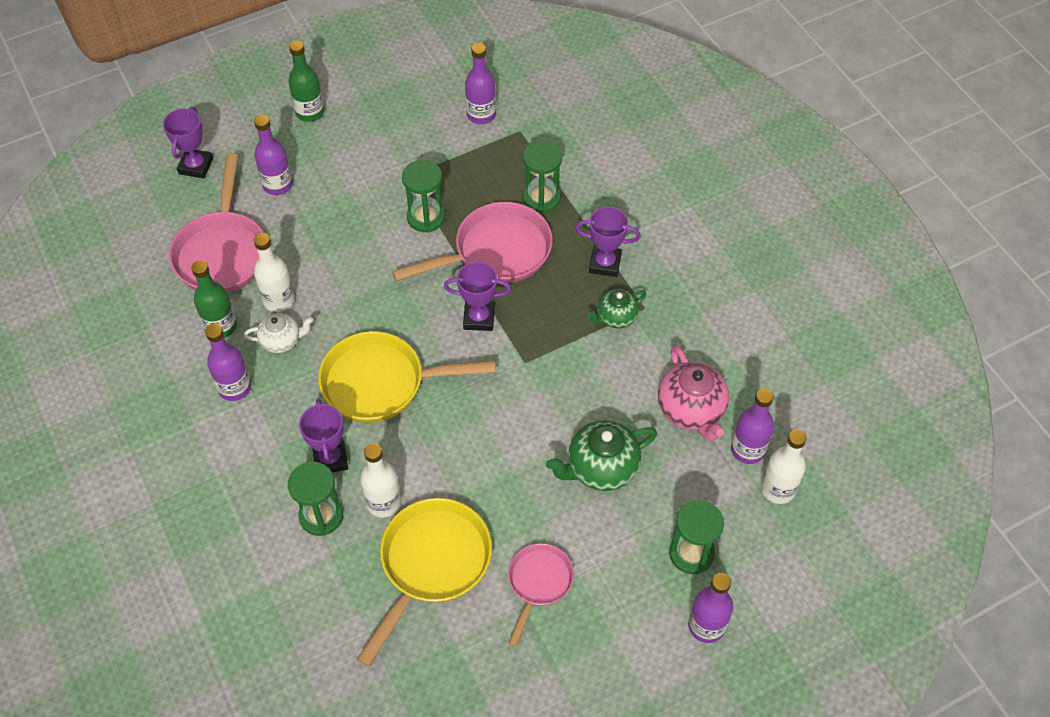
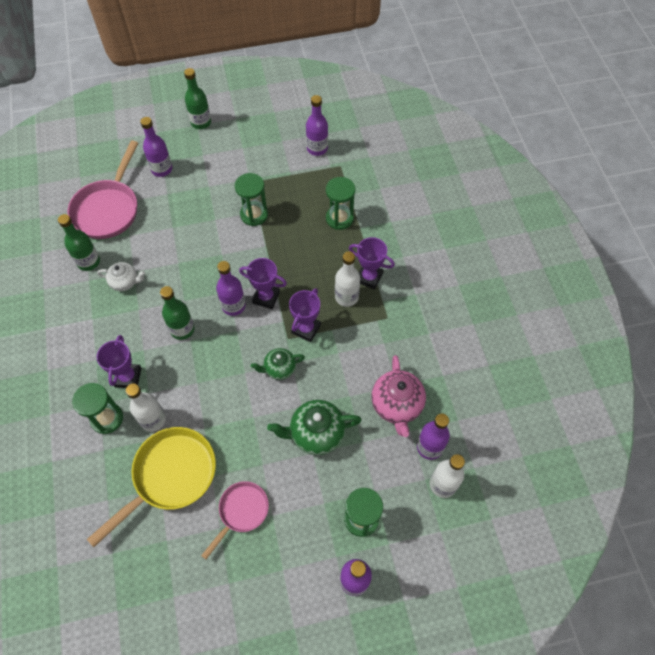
camera: 15 degrees right, 5 degrees up
purple trophy [163,107,213,179] -> purple trophy moved to [289,288,321,342]
purple bottle [205,324,251,401] -> purple bottle moved to [216,261,246,316]
white bottle [254,233,295,312] -> white bottle moved to [335,251,360,307]
yellow pan [318,331,496,423] -> green bottle [160,286,194,340]
pink pan [392,202,553,283] -> none
green teapot [587,289,646,328] -> green teapot moved to [251,348,305,380]

